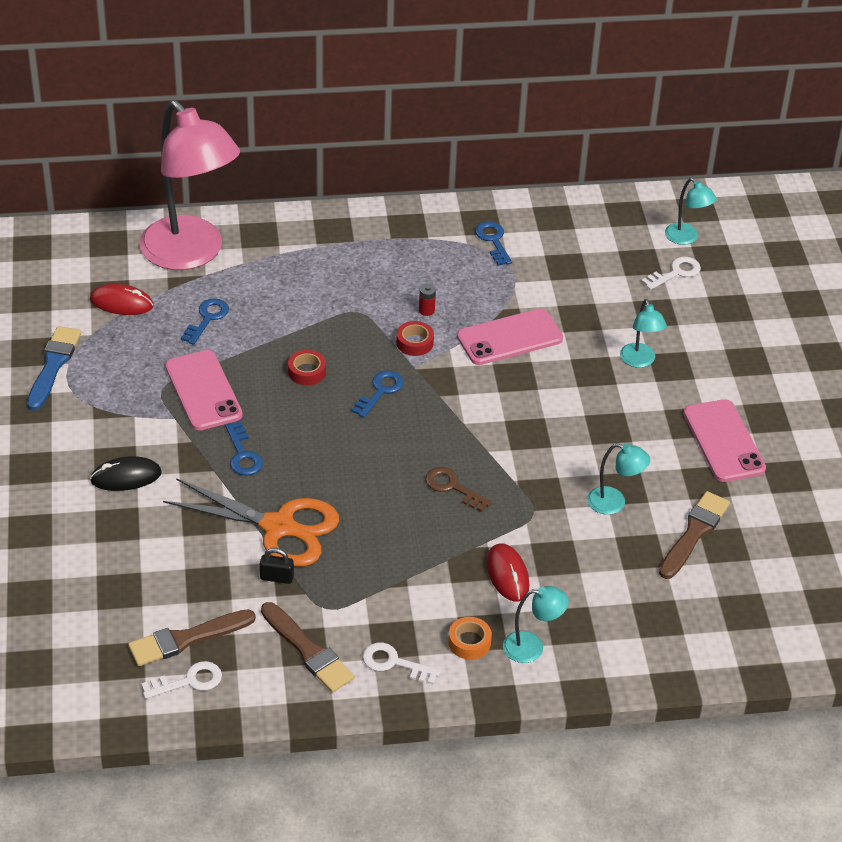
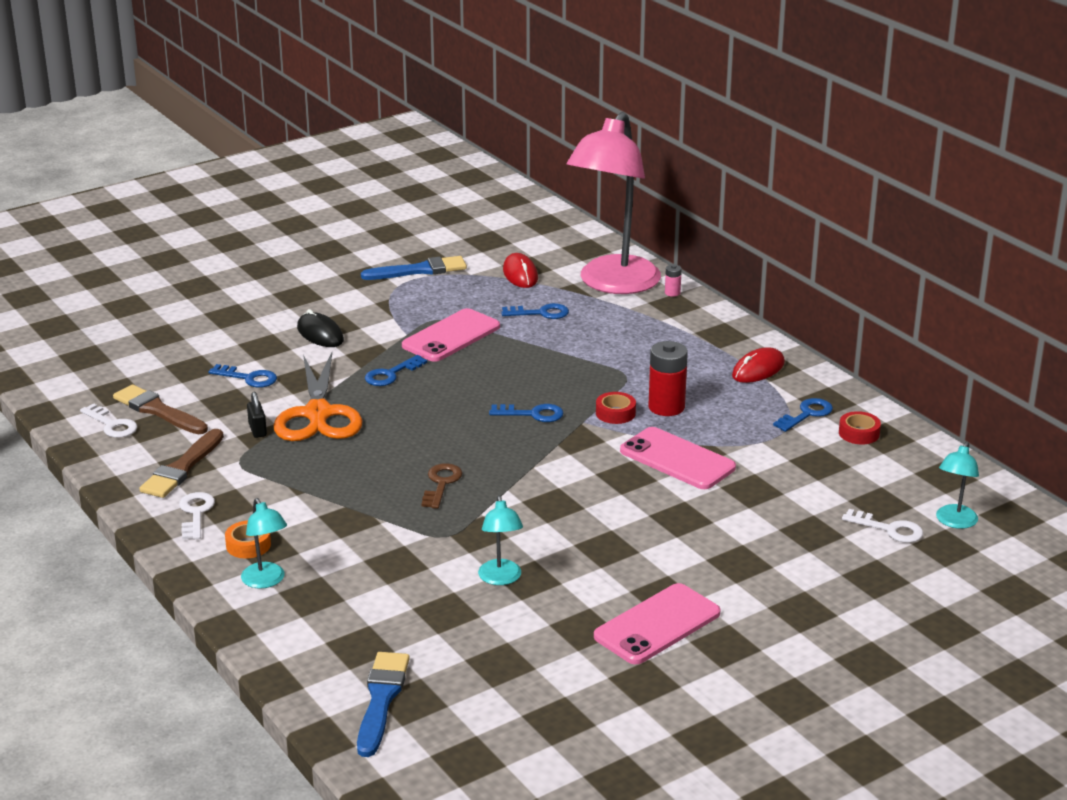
camera: 65 degrees right, 15 degrees down
red tape [288,350,326,386] -> red tape moved to [839,411,881,444]
red battery [419,284,436,316] -> red battery [648,341,688,416], size x2.09
red mouse [486,543,529,601] -> red mouse moved to [732,347,785,383]
turquoise lamp [620,299,667,368] -> none
brown brush [659,491,730,579] -> none
none -> blue key [208,364,277,388]
none -> blue brush [357,652,410,757]
none -> pink battery [665,264,682,297]

